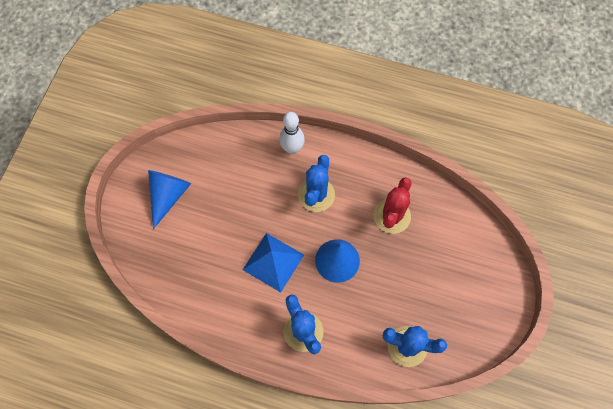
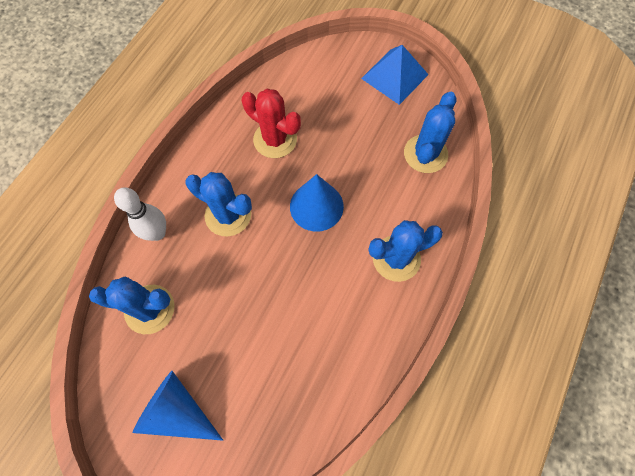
camera: 80 degrees left, 0 degrees up
blue pyramid [243,233,304,292] -> blue pyramid moved to [361,45,429,105]
none -> blue cactus [89,277,175,334]

